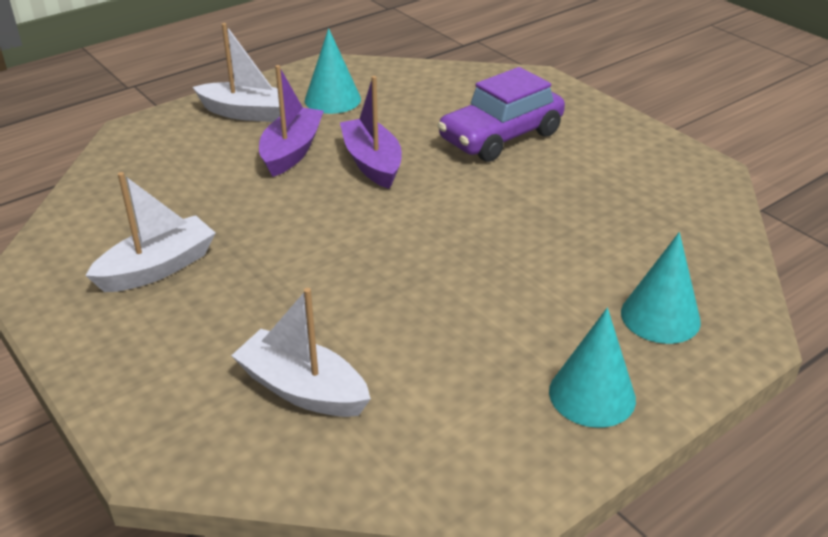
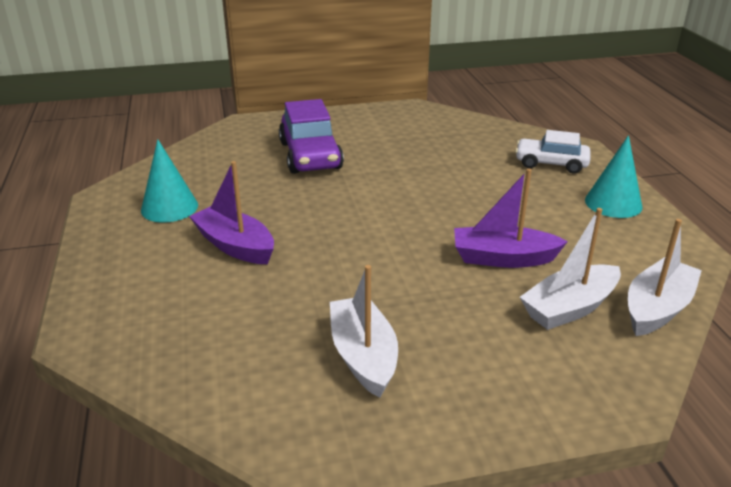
camera: 65 degrees left, 5 degrees down
white boat [193,23,280,122] -> white boat moved to [628,219,702,336]
purple boat [340,76,402,189] -> purple boat moved to [454,168,568,268]
turquoise cone [621,232,701,344] -> white car [515,130,590,174]

